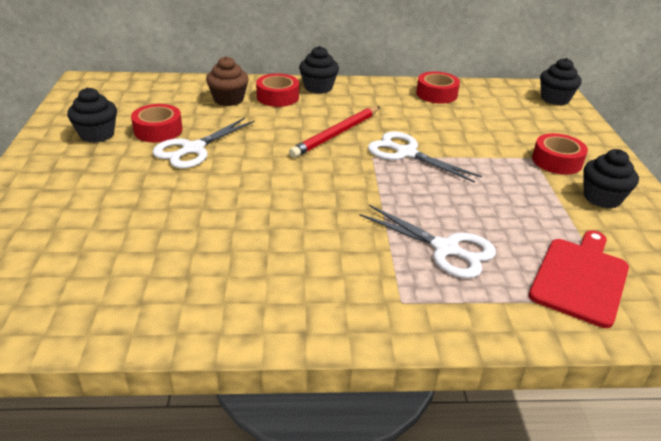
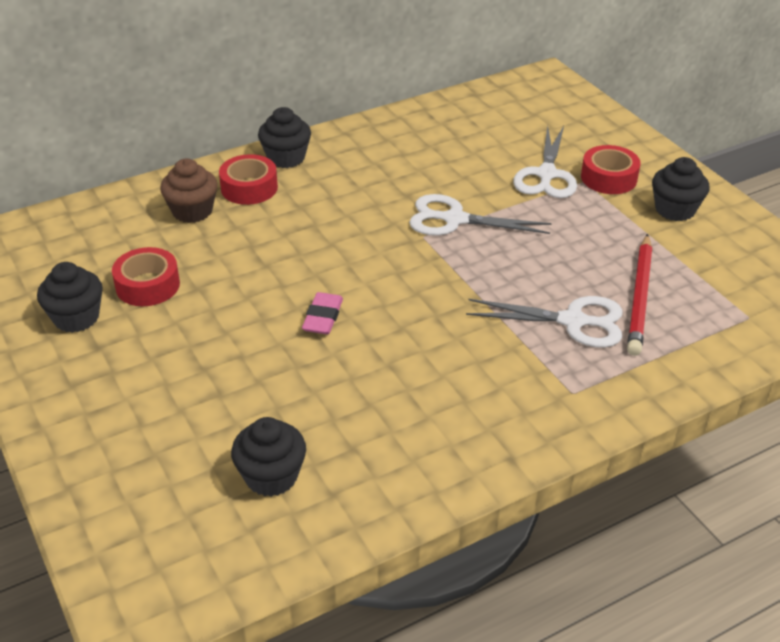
camera: 25 degrees left, 5 degrees up
white scissors [152,117,255,169] -> white scissors moved to [513,126,577,198]
red pencil [289,107,379,158] -> red pencil moved to [627,234,652,356]
red tape [416,72,460,104] -> none
red cutting board [529,230,629,328] -> none
black cupcake [540,58,581,105] -> black cupcake moved to [231,417,306,497]
none -> pink eraser [302,292,343,334]

